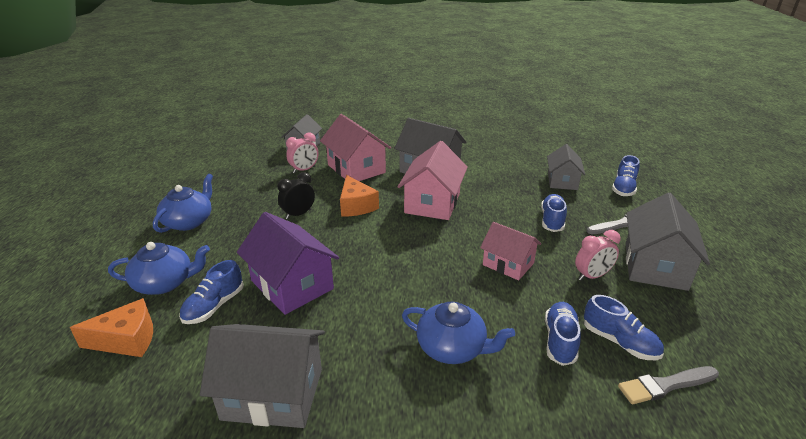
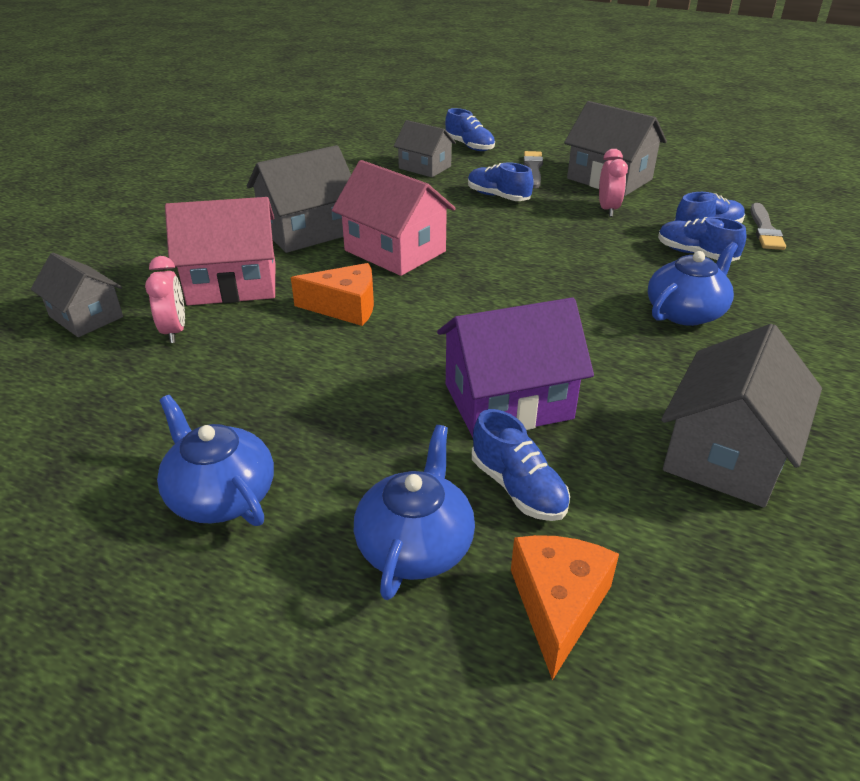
camera: 65 degrees left, 5 degrees up
black clock [278,172,315,219] -> none
pink house [480,222,541,280] -> none

